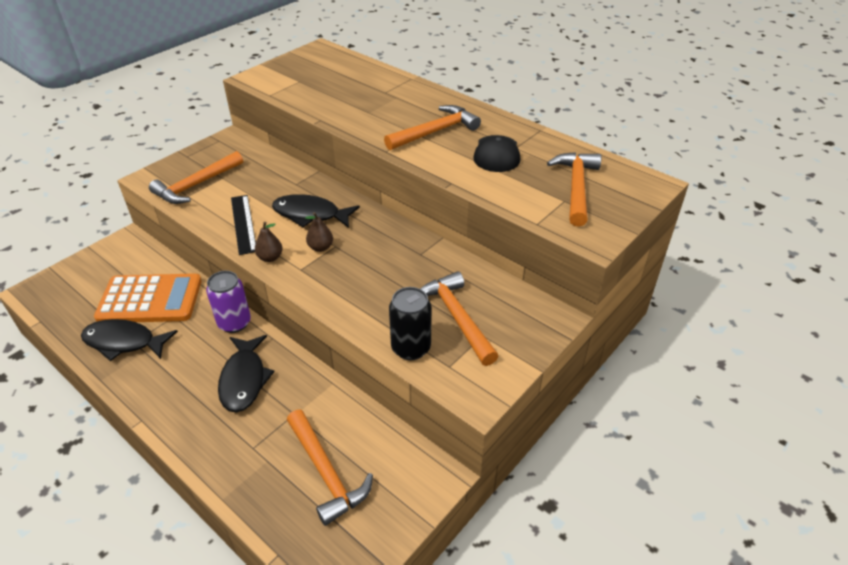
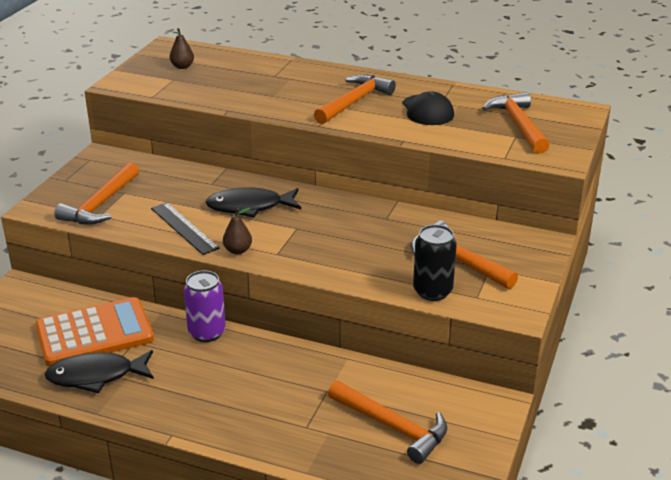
camera: 20 degrees left, 10 degrees down
black fish [218,335,275,412] -> none
brown pear [305,212,333,252] -> brown pear moved to [169,28,194,69]

